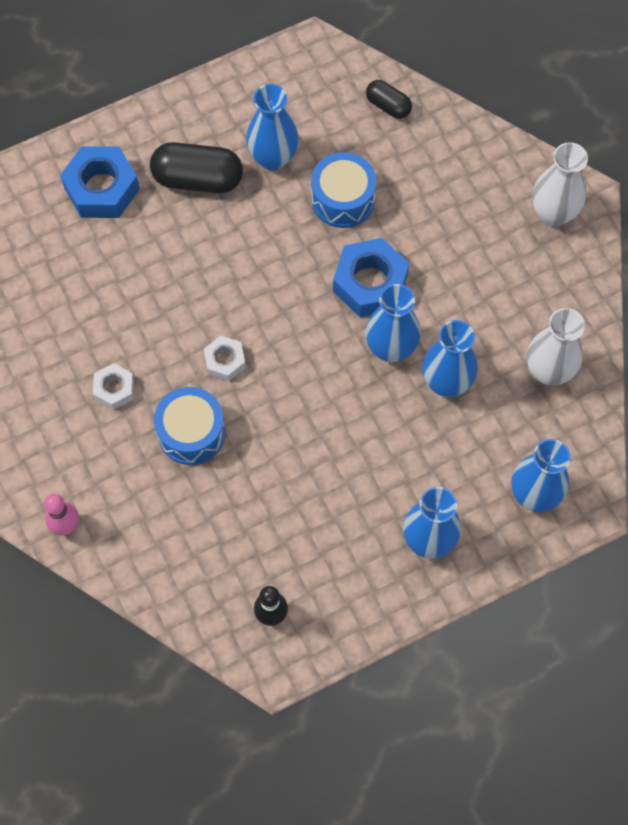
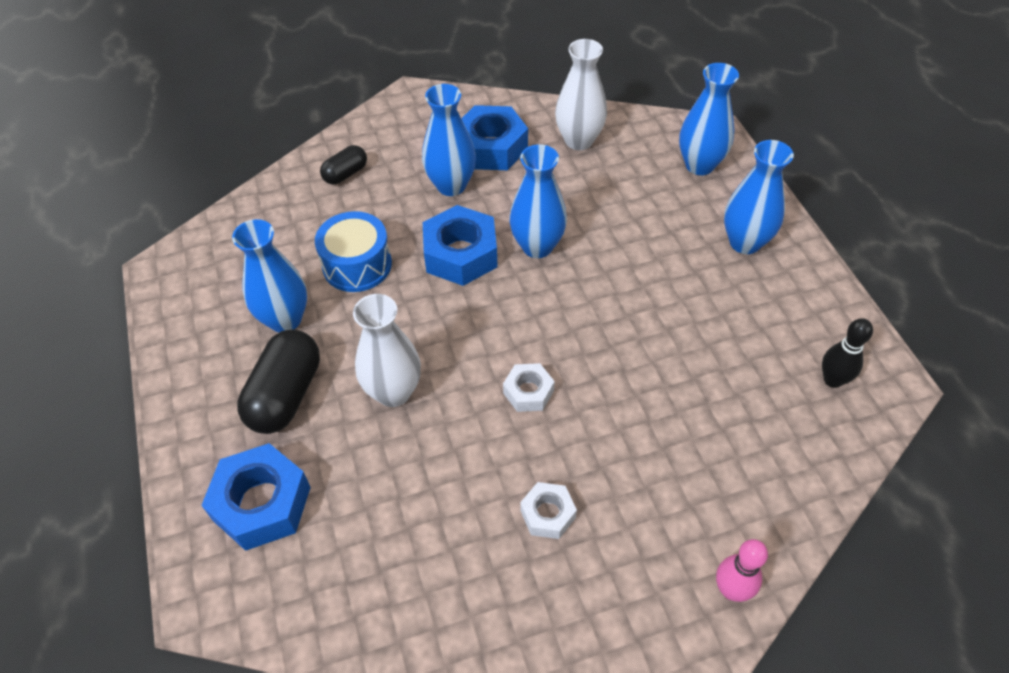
camera: 80 degrees left, 15 degrees down
blue drum [154,387,225,465] -> none
black capsule [366,80,412,119] -> black capsule moved to [320,145,367,185]
blue vase [422,320,478,397] -> blue vase moved to [422,84,476,196]
white vase [532,142,588,227] -> white vase moved to [353,294,421,407]
none -> blue nut [461,105,528,170]

